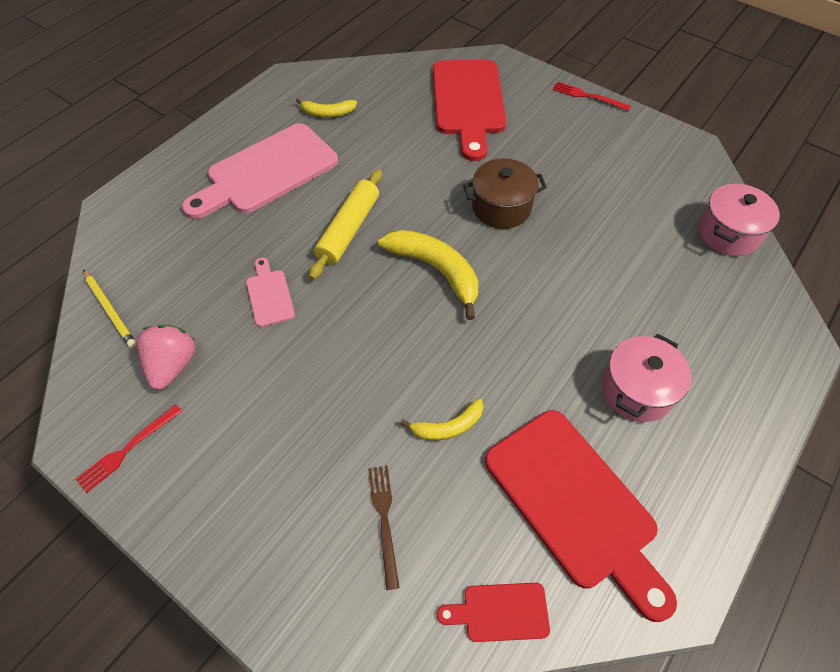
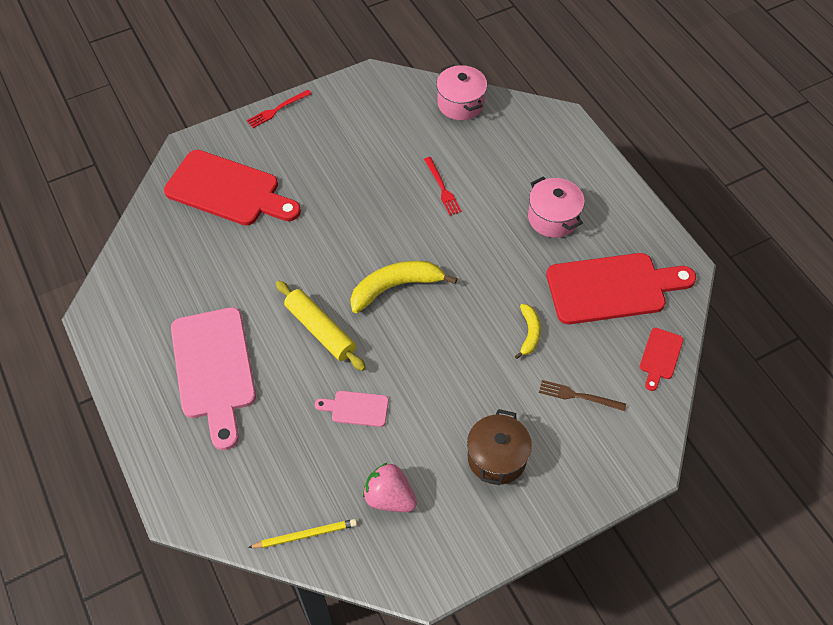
camera: 65 degrees left, 0 degrees up
red fork [76,404,182,493] -> red fork moved to [424,157,462,216]
yellow banana [296,98,357,117] -> none
brown pot [463,158,547,229] -> brown pot moved to [467,409,532,485]

